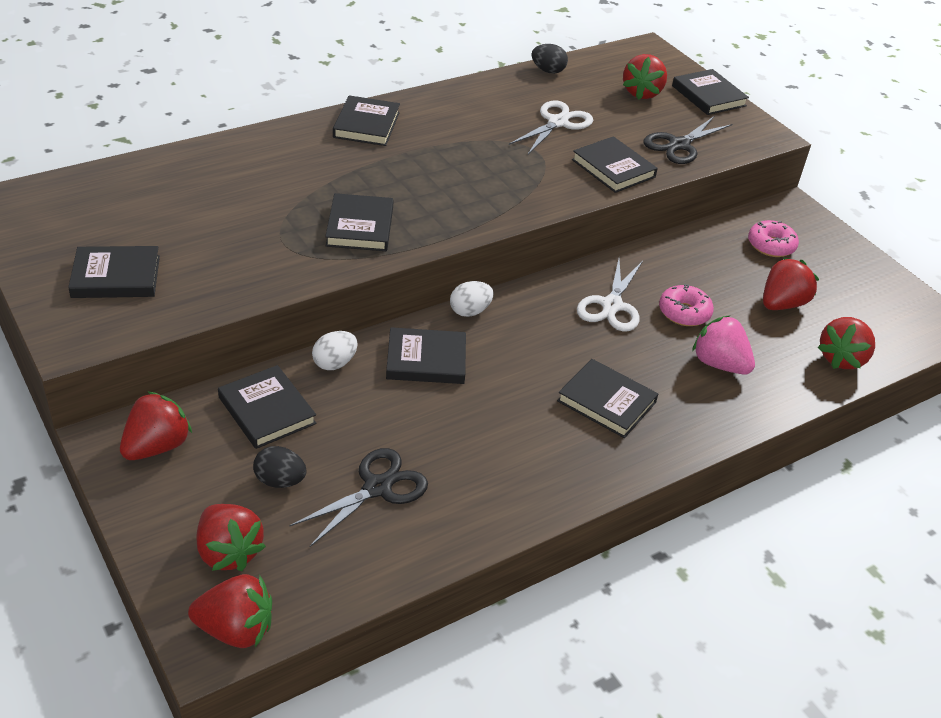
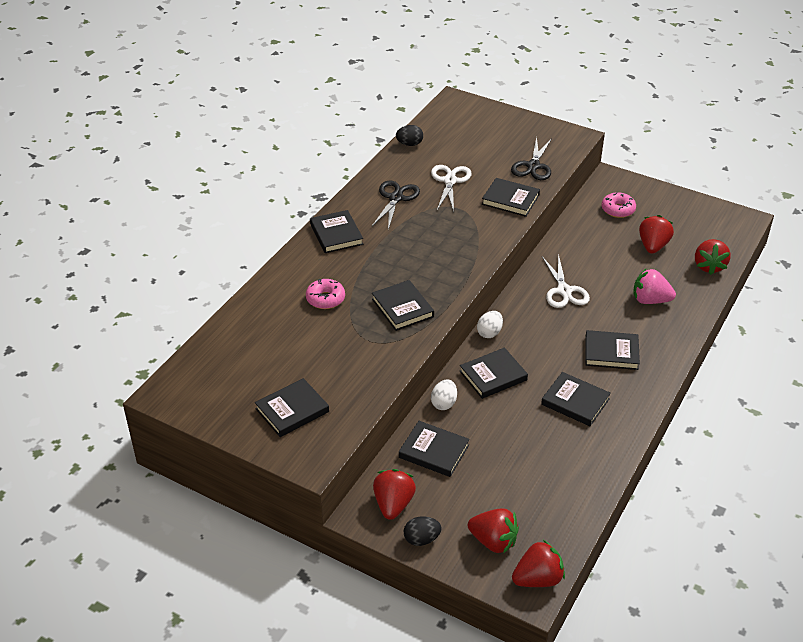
camera: 25 degrees left, 0 degrees up
black egg [253,446,307,488] -> black egg moved to [404,516,441,546]
black scissors [290,448,428,547] -> black scissors moved to [372,180,420,230]
red strawberry [623,54,667,100] -> none
pink donut [659,284,714,326] -> pink donut moved to [306,279,345,309]
black book [672,69,749,115] -> black book moved to [541,372,611,426]

